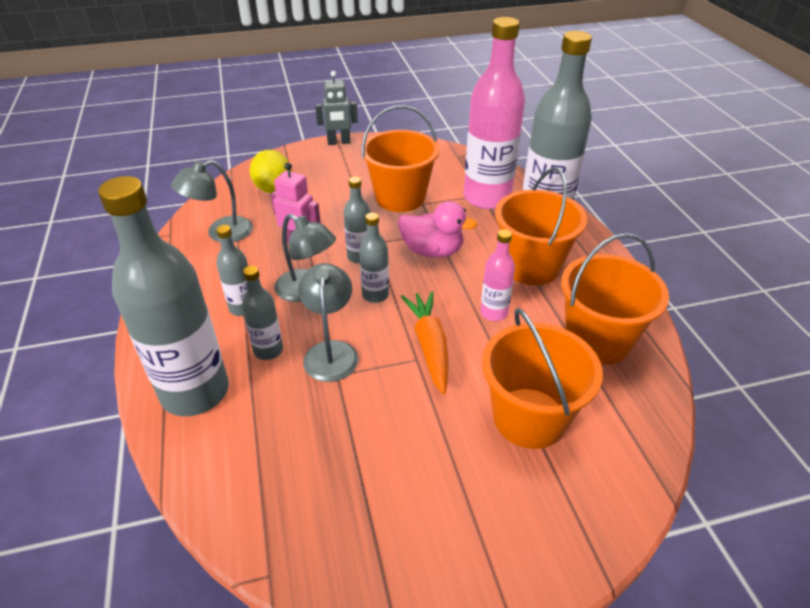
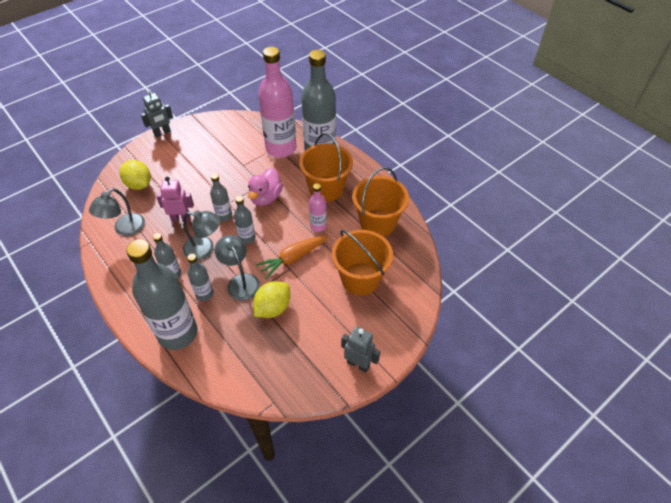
camera: 25 degrees left, 10 degrees up
orange bucket [361,105,439,212] -> none
pink duck [398,201,477,258] -> pink duck turned 120 degrees clockwise [248,168,283,206]
orange carrot [401,291,448,394] -> orange carrot turned 90 degrees counterclockwise [256,235,328,279]
none -> yellow lemon [253,281,290,318]
none -> grey robot [341,326,380,372]

